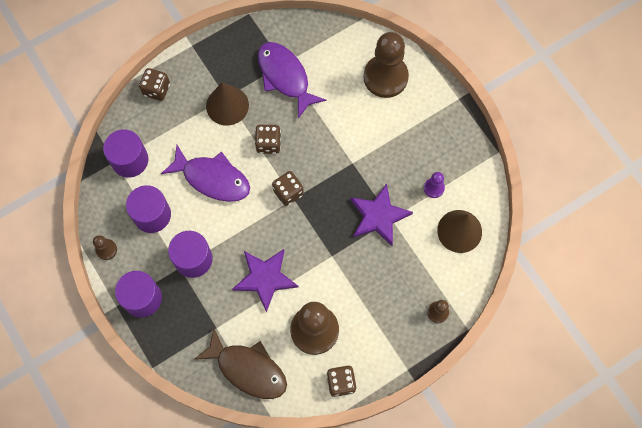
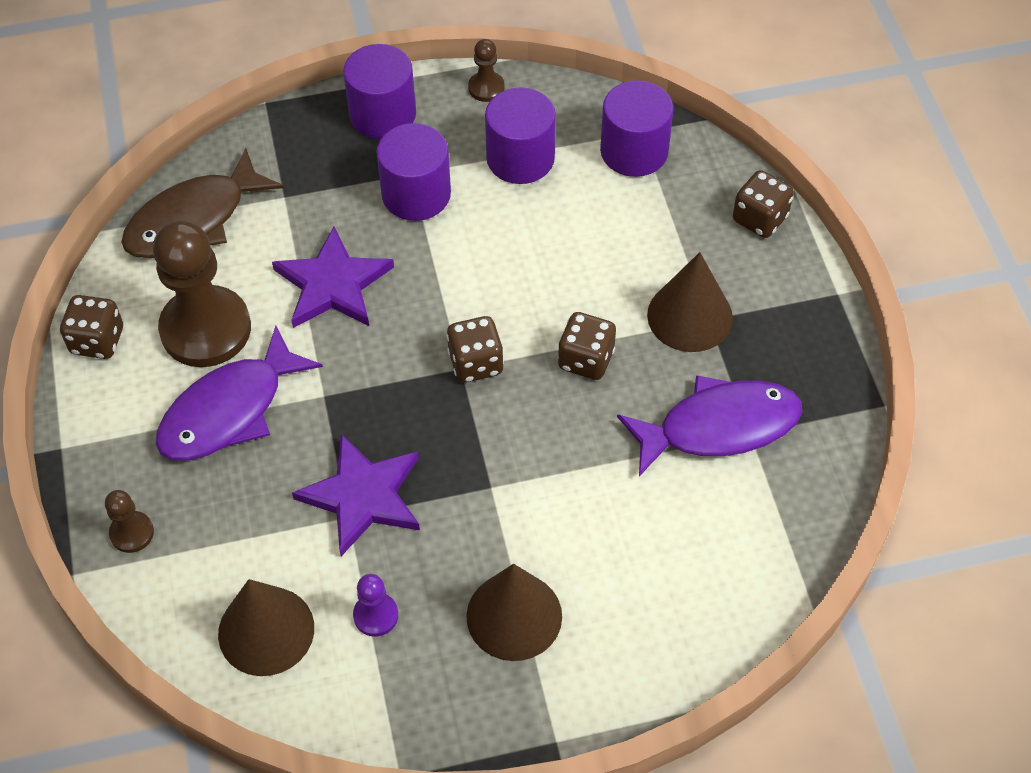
camera: 110 degrees right, 15 degrees down
purple fish [161,145,250,202] -> purple fish moved to [156,325,323,460]
brown pawn [363,32,409,98] -> none
none -> brown cone [466,564,562,661]

